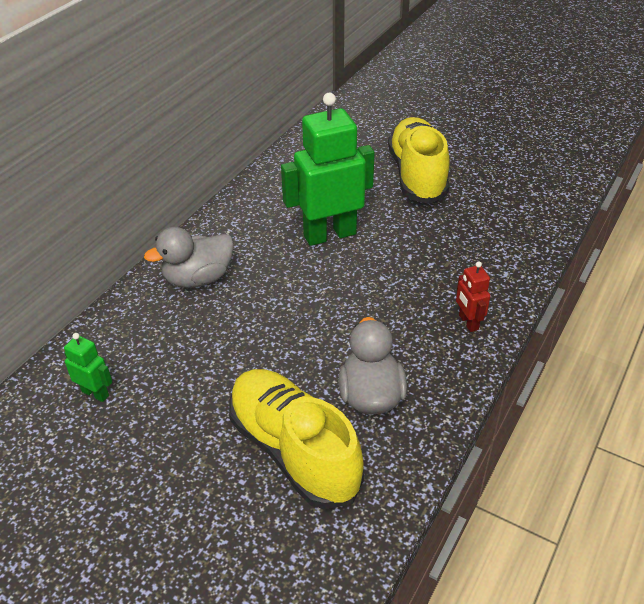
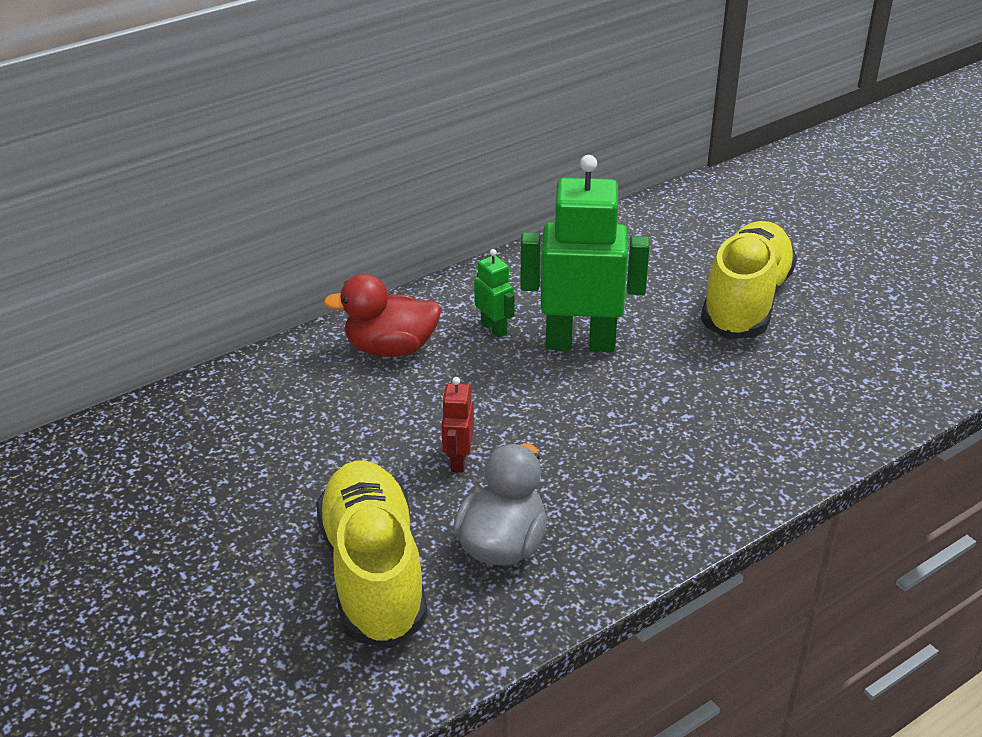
camera: 25 degrees right, 5 degrees down
green robot [64,333,112,402] -> green robot moved to [474,249,514,338]
grey duck [144,227,234,288] -> red duck [323,274,442,357]
red robot [456,261,490,332] -> red robot moved to [441,377,474,472]

